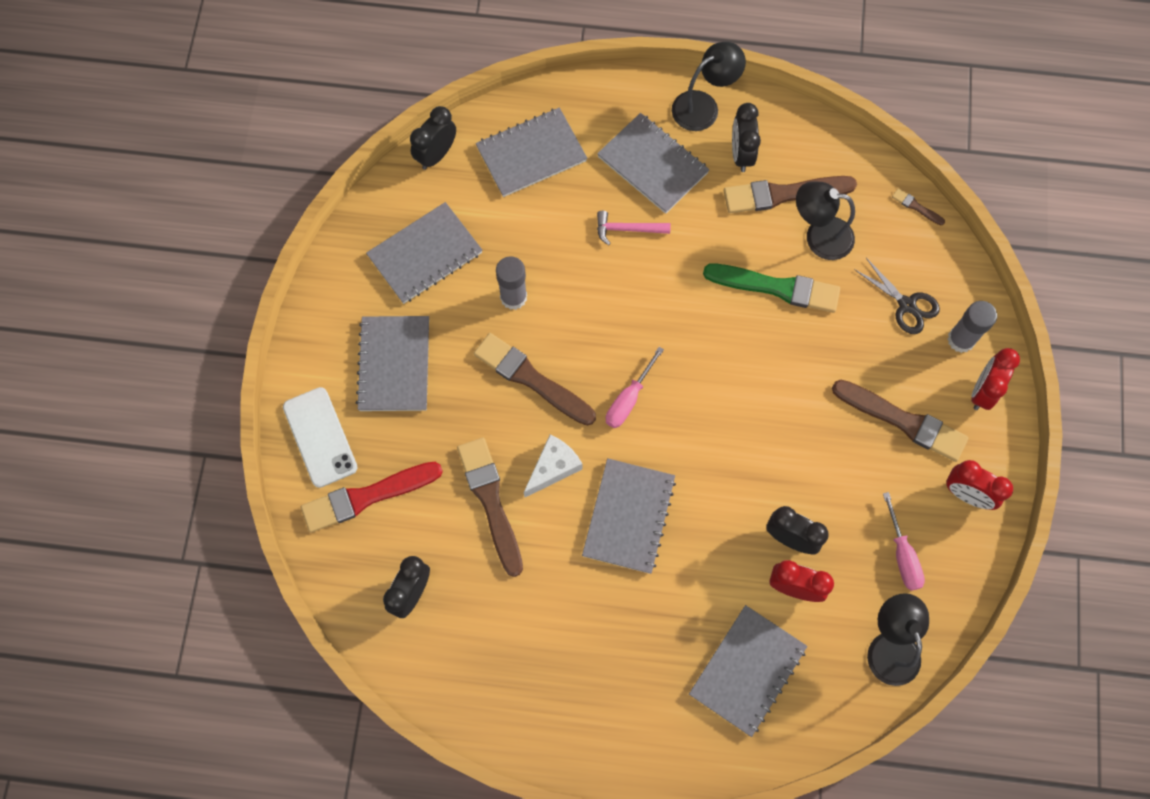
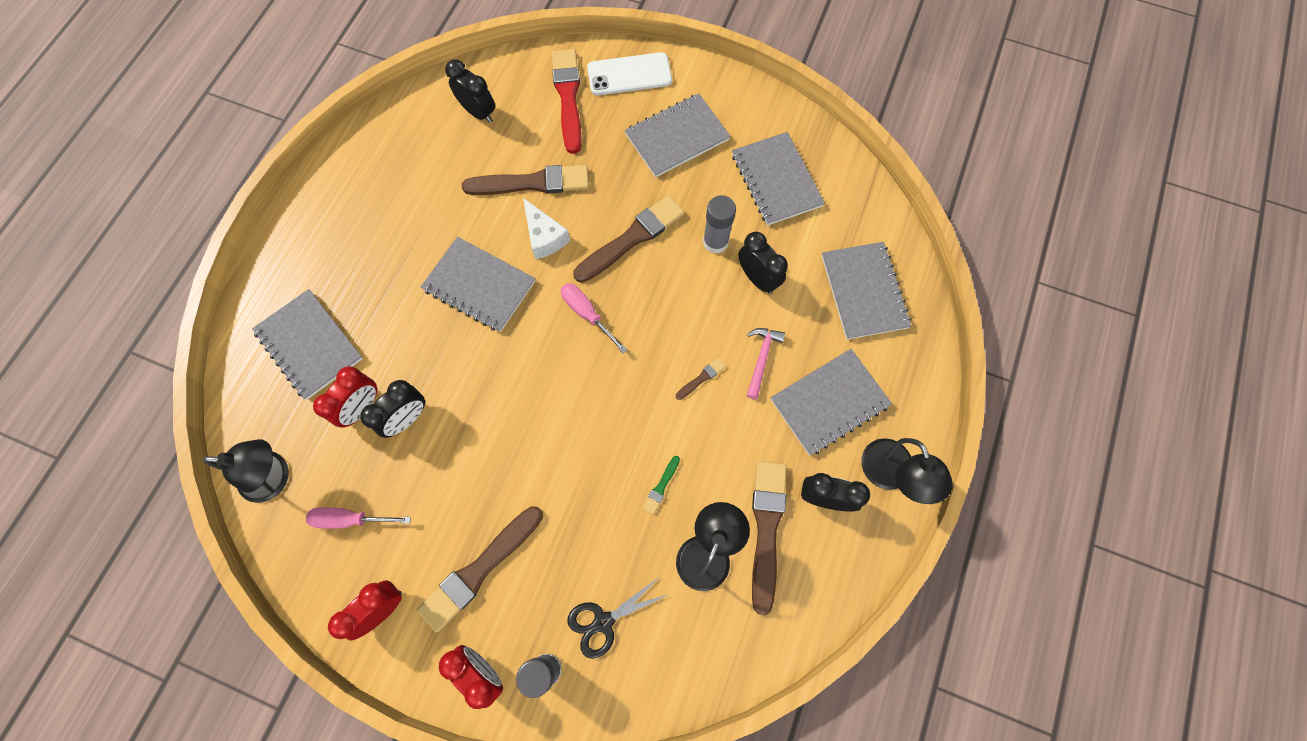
camera: 105 degrees right, 0 degrees up
grey notebook [356,316,429,411] -> grey notebook turned 45 degrees counterclockwise [625,93,731,178]
black clock [410,106,456,170] -> black clock moved to [739,232,788,294]
green brush [703,264,840,313] -> green brush [642,456,680,514], size x0.43
brown brush [892,188,945,225] -> brown brush moved to [676,357,726,400]

